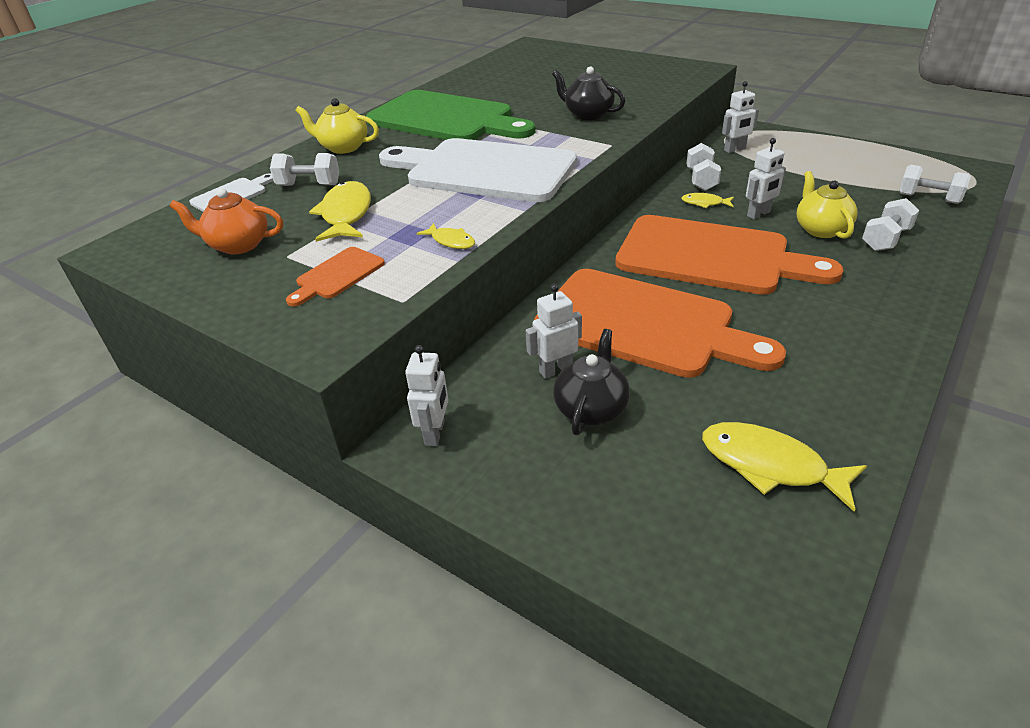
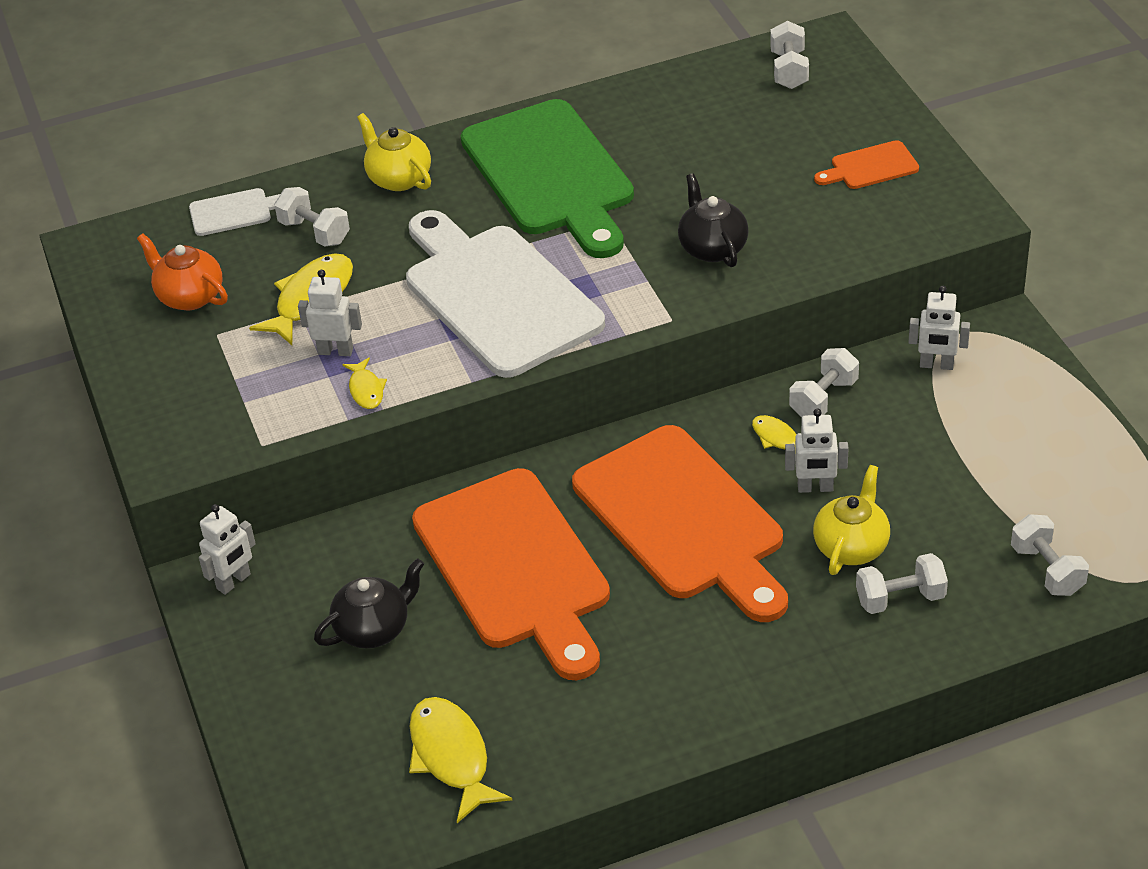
camera: 35 degrees right, 5 degrees up
orange cutting board [286,247,385,306] -> orange cutting board moved to [814,140,919,189]
white robot [526,284,582,379] -> white robot moved to [298,270,362,356]
none -> white dumbbell [770,21,809,89]

